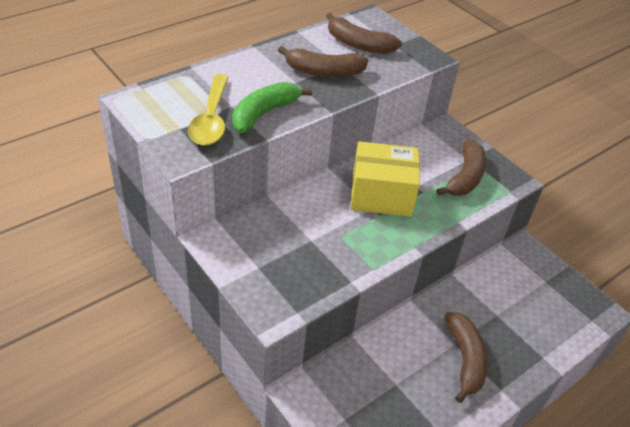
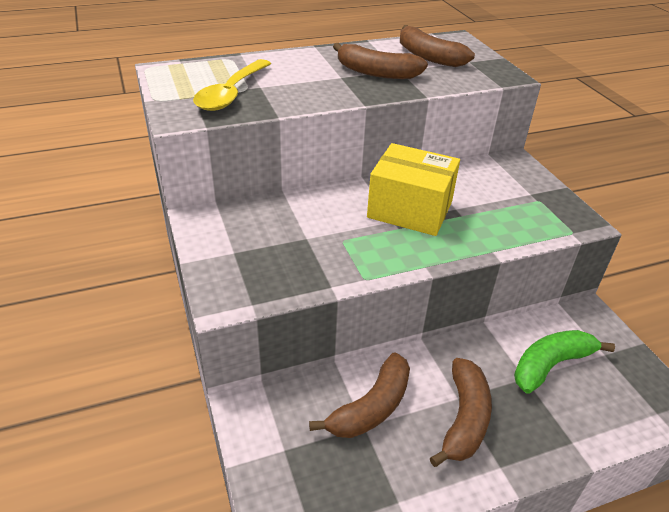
camera: 20 degrees right, 5 degrees down
green banana [232,82,312,133] -> green banana moved to [514,330,615,394]
brown banana [436,140,486,196] -> brown banana moved to [309,352,410,438]

